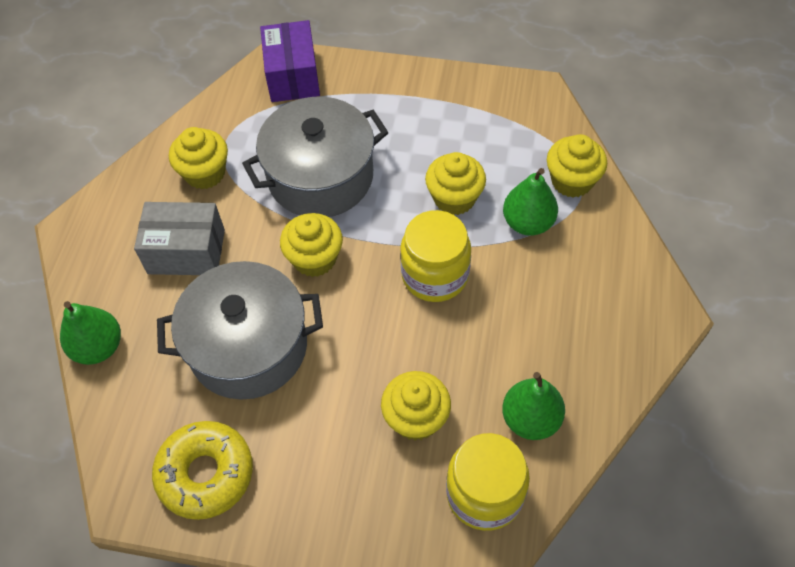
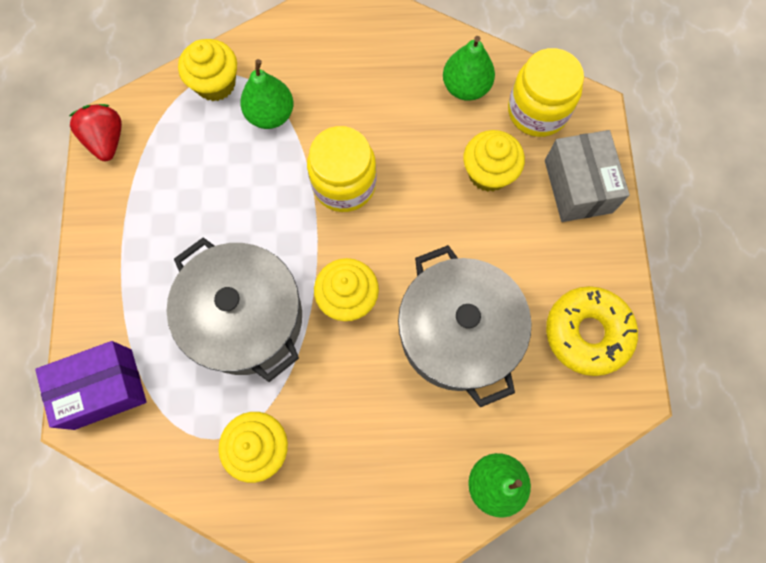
camera: 105 degrees left, 15 degrees up
grey box [134,202,225,275] -> grey box moved to [545,130,630,222]
yellow cupcake [425,152,486,215] -> none
none -> red strawberry [69,104,122,161]

